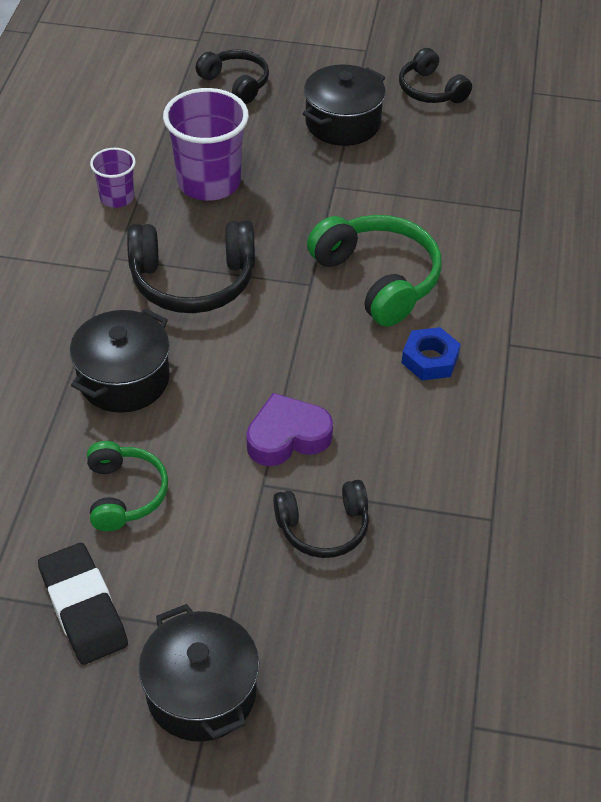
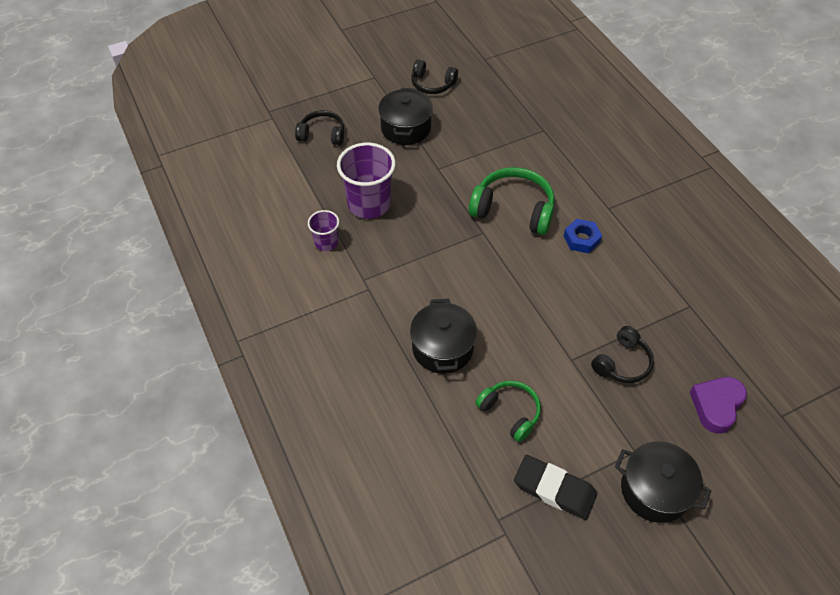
camera: 35 degrees left, 5 degrees up
black headphones [127,220,255,313] -> none
purple heart [246,393,333,466] -> purple heart moved to [690,377,747,434]

